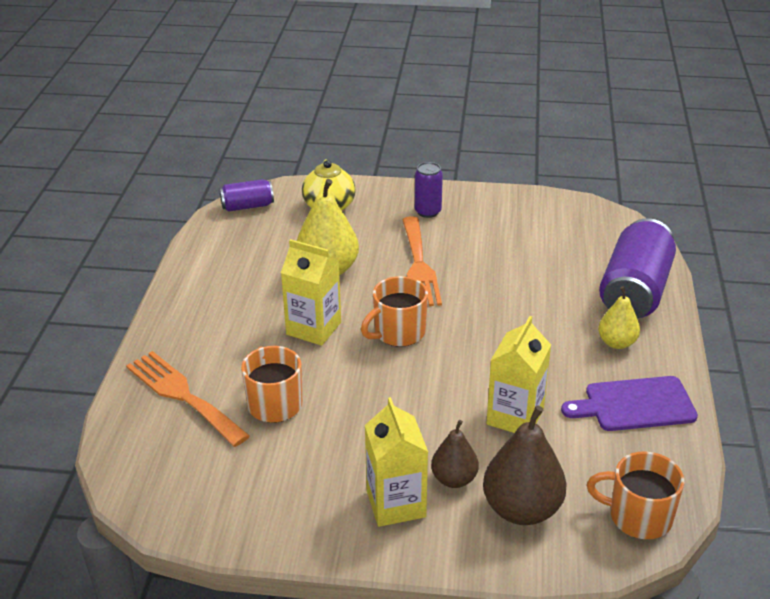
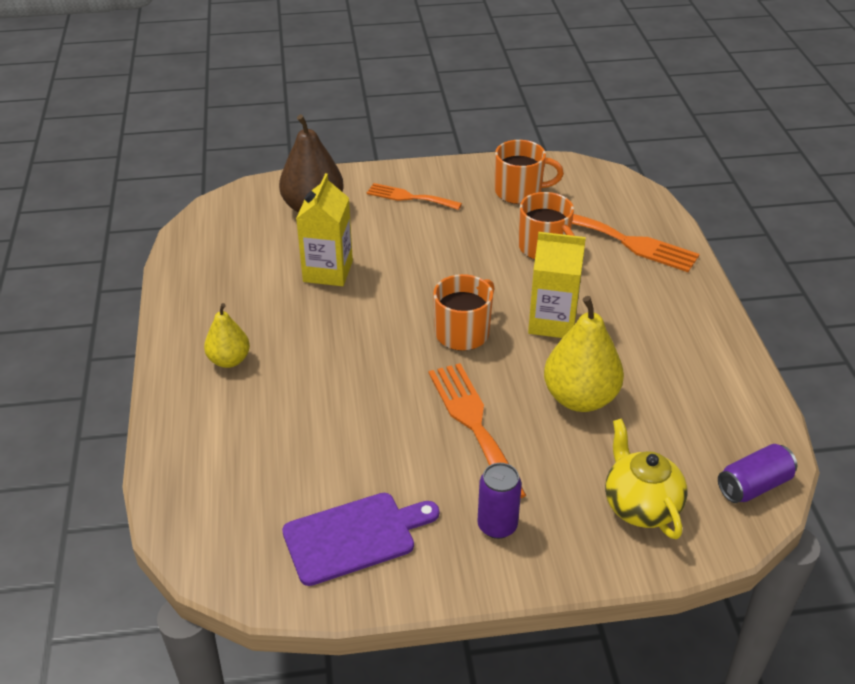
camera: 165 degrees right, 5 degrees up
yellow carton [365,397,428,527] -> orange fork [367,183,462,210]
brown pear [431,420,479,488] -> none
purple cutting board [561,376,698,431] -> purple cutting board moved to [282,493,439,586]
orange mug [587,451,685,539] -> orange mug moved to [495,140,564,204]
purple can [599,218,676,319] -> none

